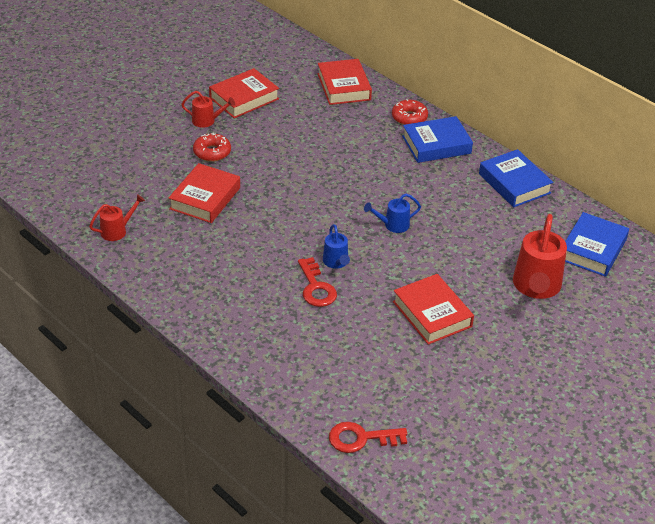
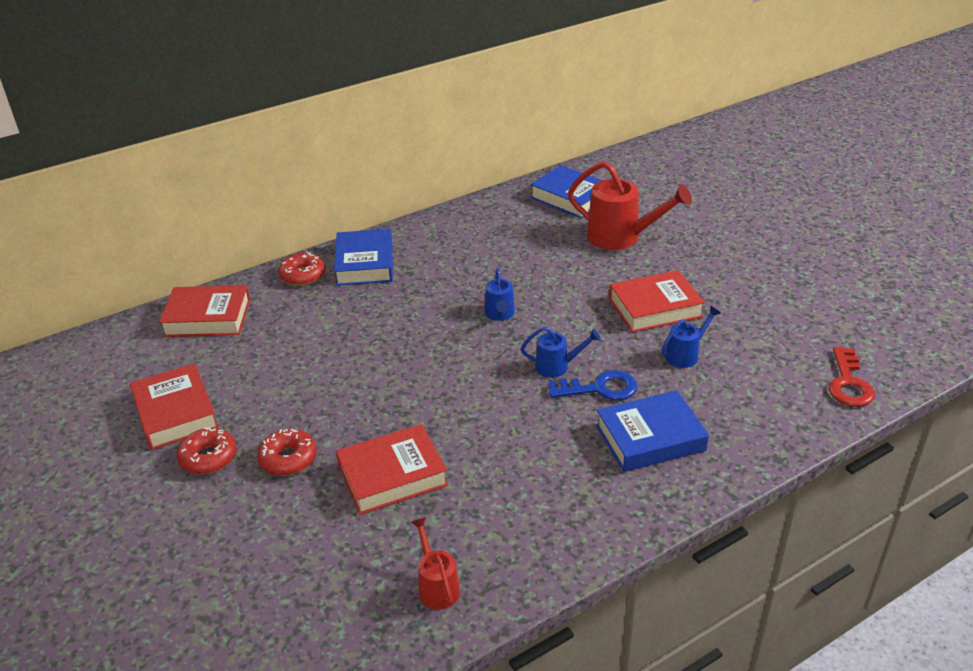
camera: 75 degrees left, 5 degrees down
red book [169,163,240,223] -> red book turned 60 degrees counterclockwise [336,424,448,515]
red watering can [181,91,235,128] -> red donut [177,427,237,474]
red key [298,257,337,307] -> blue key [549,370,637,400]
blue book [479,149,553,207] -> blue book moved to [596,390,709,472]
none -> blue watering can [661,306,721,368]

